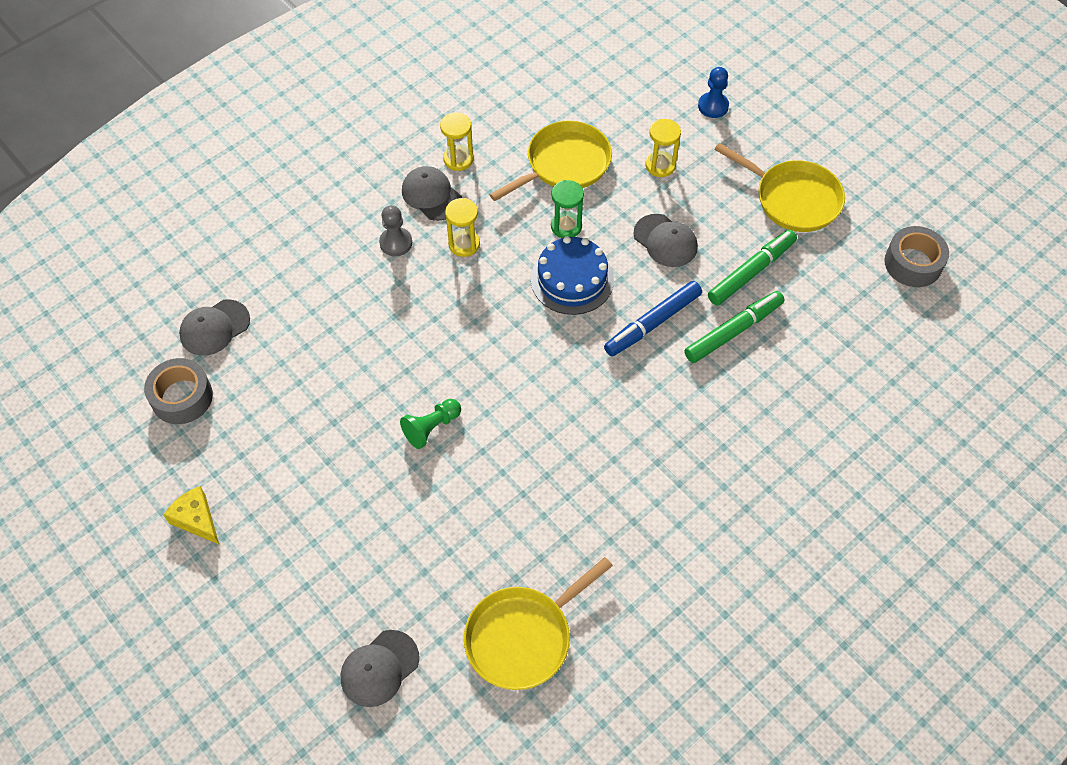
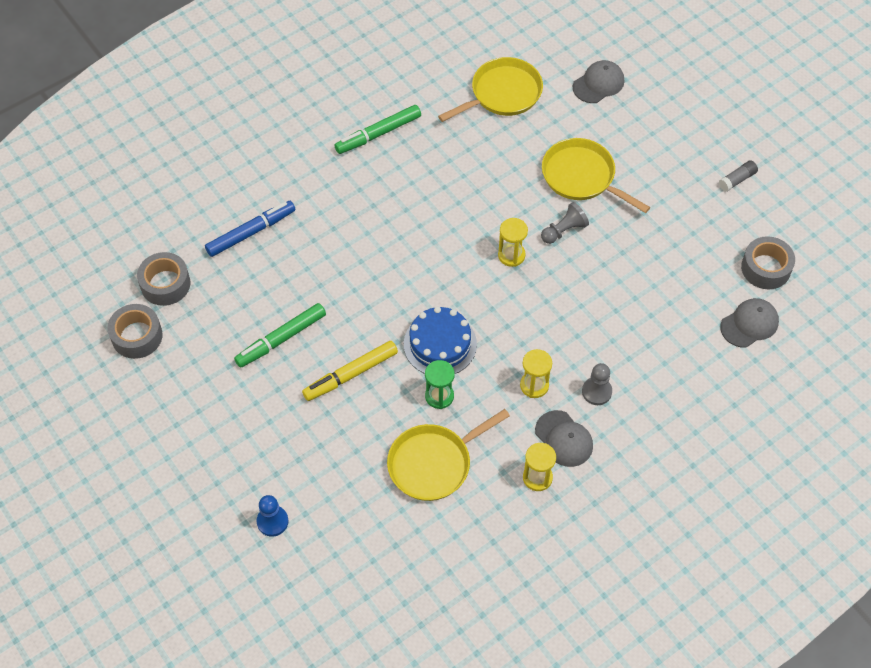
camera: 175 degrees left, 0 degrees up
yellow cheese [163,486,219,544] -> grey glue stick [719,160,758,192]
green pawn [400,399,461,449] -> grey pawn [541,202,589,244]
blue marker [604,281,702,356] -> blue marker moved to [205,201,295,257]
grey cap [633,214,698,267] -> yellow marker [302,341,398,401]
yellow hourglass [646,119,681,177] -> yellow hourglass moved to [498,218,528,267]
green marker [684,291,785,363] -> green marker moved to [334,105,421,154]
yellow pan [714,143,845,232] -> yellow pan moved to [542,138,650,213]
none -> grey tape [137,252,190,306]

